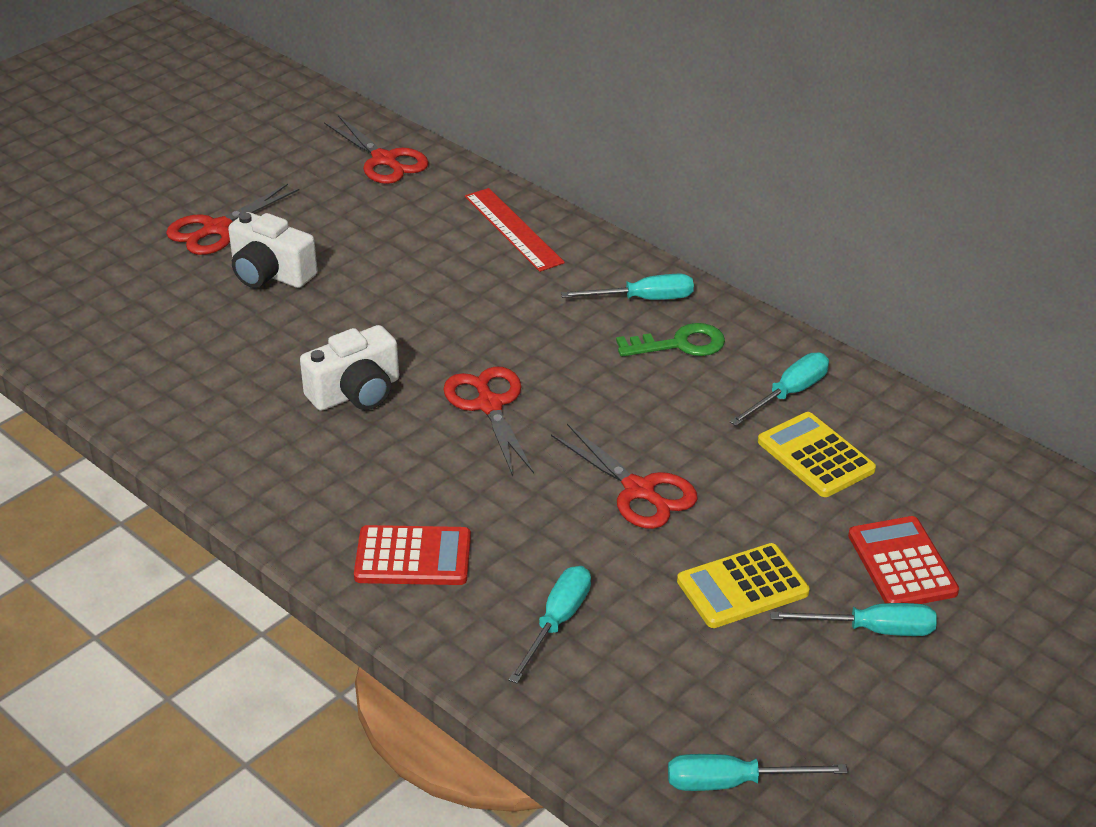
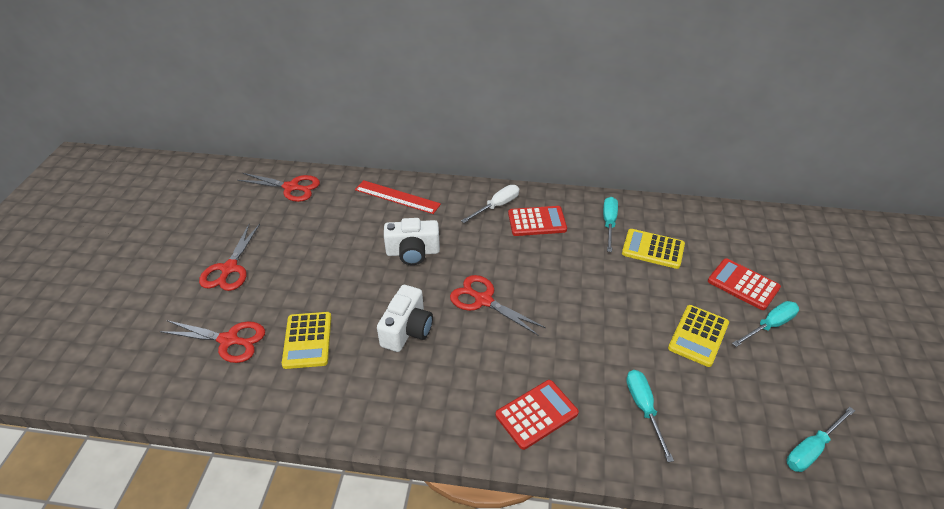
camera: 35 degrees left, 5 degrees up
white camera [228,212,317,288] -> white camera moved to [384,218,440,265]
red scissors [551,424,697,529] -> red scissors moved to [160,320,265,363]
turquoise screwdriver [561,274,694,300] -> white screwdriver [461,185,519,223]
green key [616,323,725,357] -> red calculator [508,206,567,236]
none -> yellow calculator [282,312,331,369]

